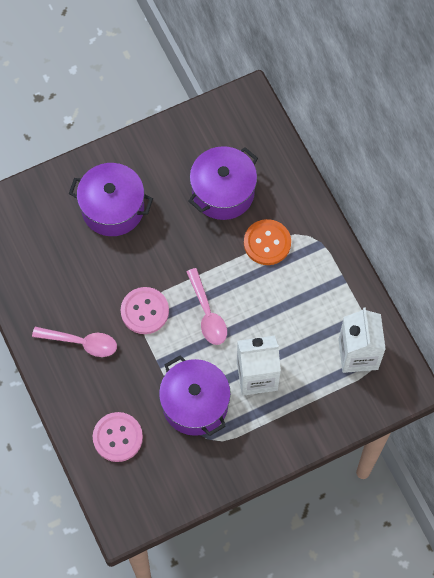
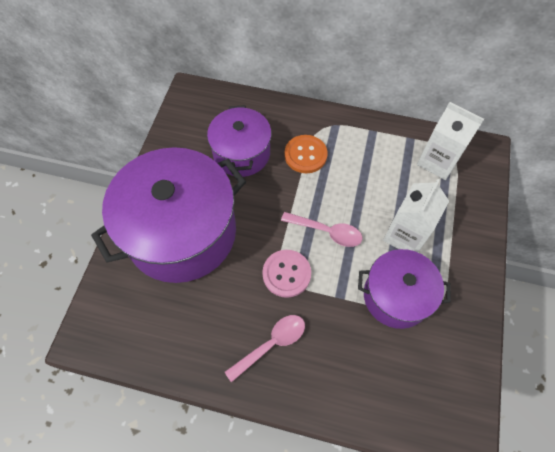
camera: 50 degrees left, 5 degrees down
purple pot [69,163,153,236] -> purple pot [91,147,246,283], size x1.75
pink button [93,412,143,462] -> none

